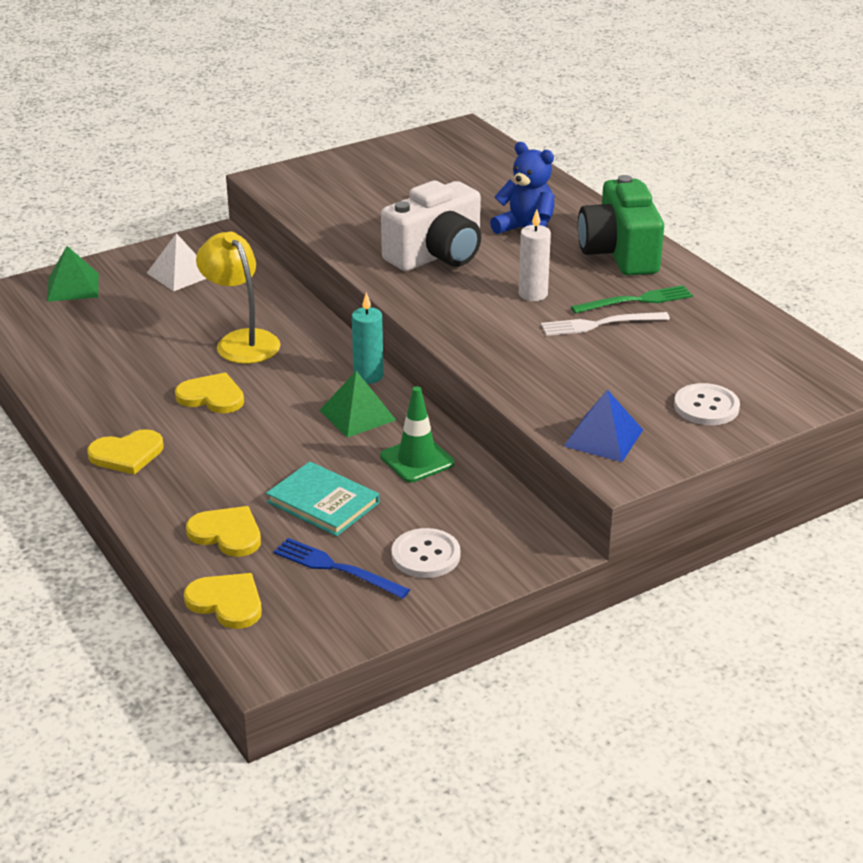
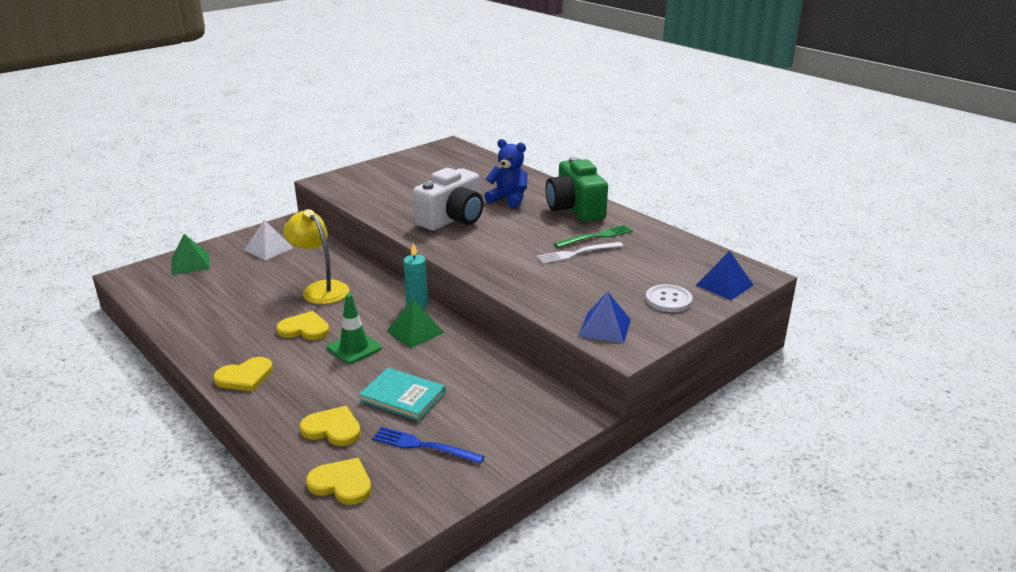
camera: 10 degrees left, 5 degrees down
green traffic cone [380,386,455,482] -> green traffic cone moved to [327,294,382,364]
white button [392,528,461,578] -> none
white candle [519,209,551,301] -> none
none -> blue pyramid [696,251,754,300]

